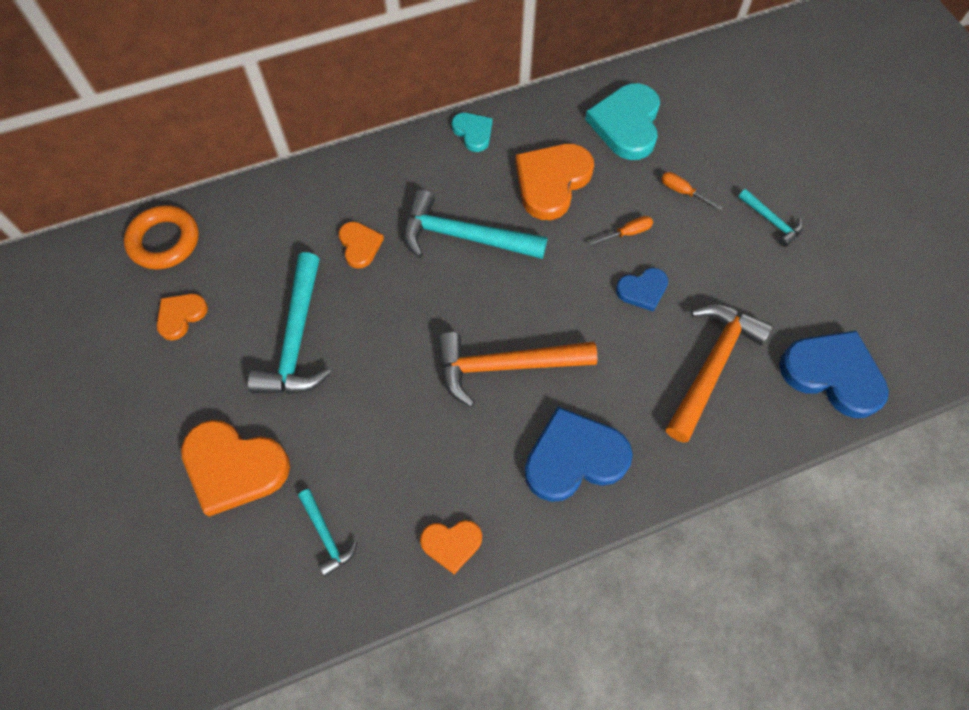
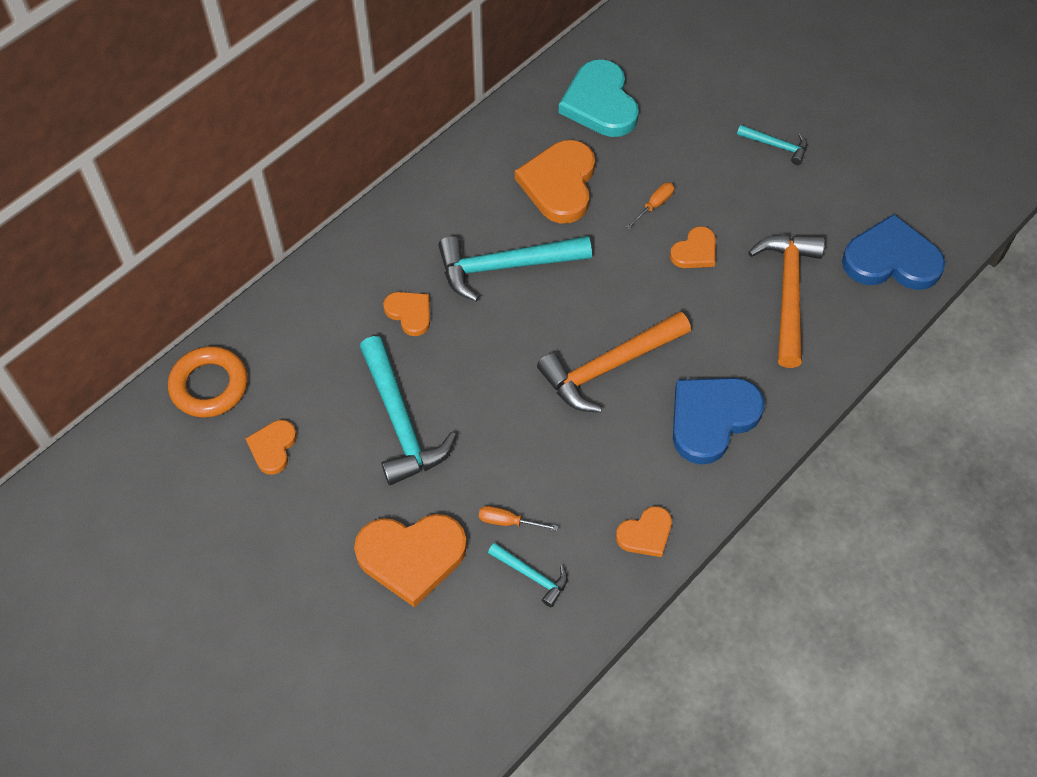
camera: 25 degrees left, 5 degrees down
turquoise heart [452,113,492,152] -> none
blue heart [616,268,668,312] -> orange heart [670,226,716,268]
orange screwdriver [661,172,723,211] -> orange screwdriver moved to [479,506,558,531]

